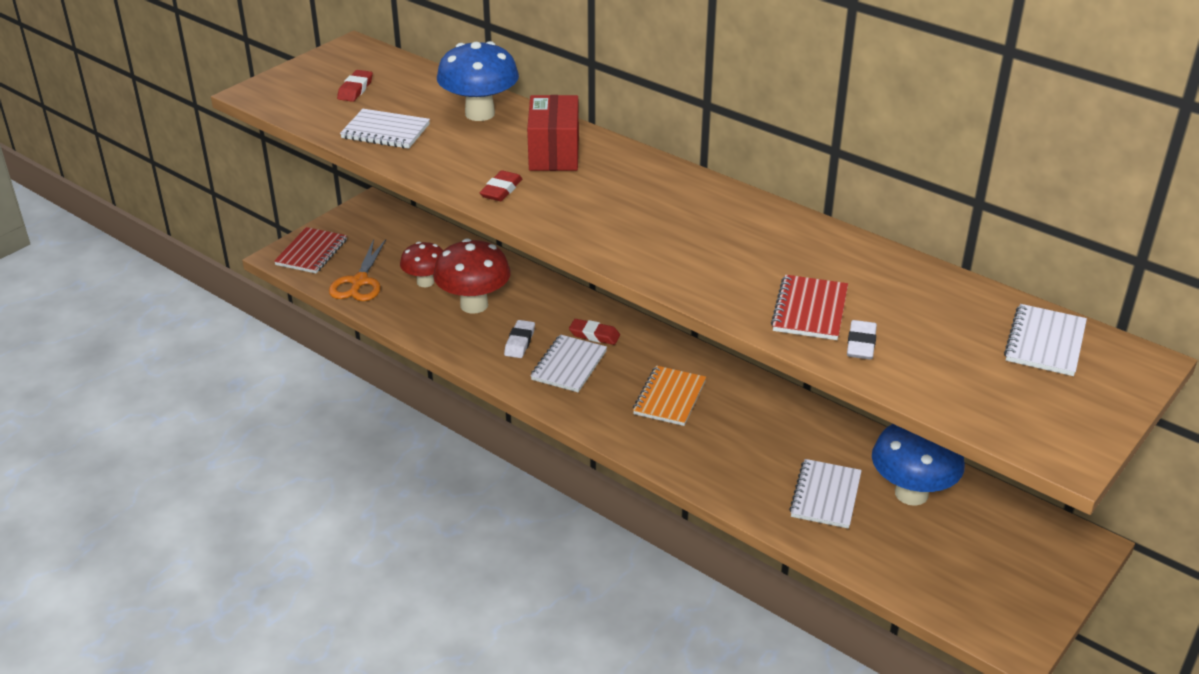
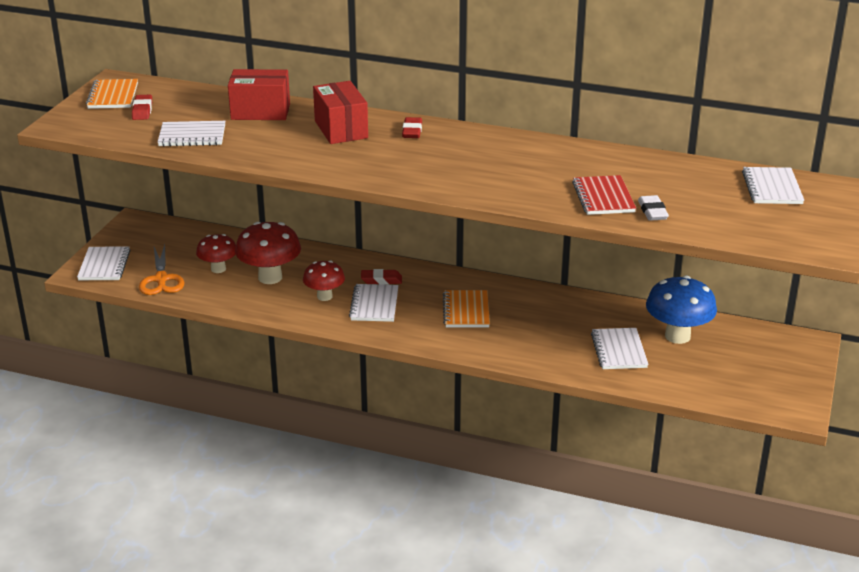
camera: 20 degrees left, 5 degrees down
red notebook [274,227,347,273] -> white notebook [77,246,131,280]
blue mushroom [437,41,519,121] -> red box [228,69,290,120]
red eraser [480,170,522,201] -> red eraser moved to [402,117,422,138]
white eraser [504,320,535,358] -> red mushroom [303,260,345,301]
none -> orange notebook [86,79,138,109]

